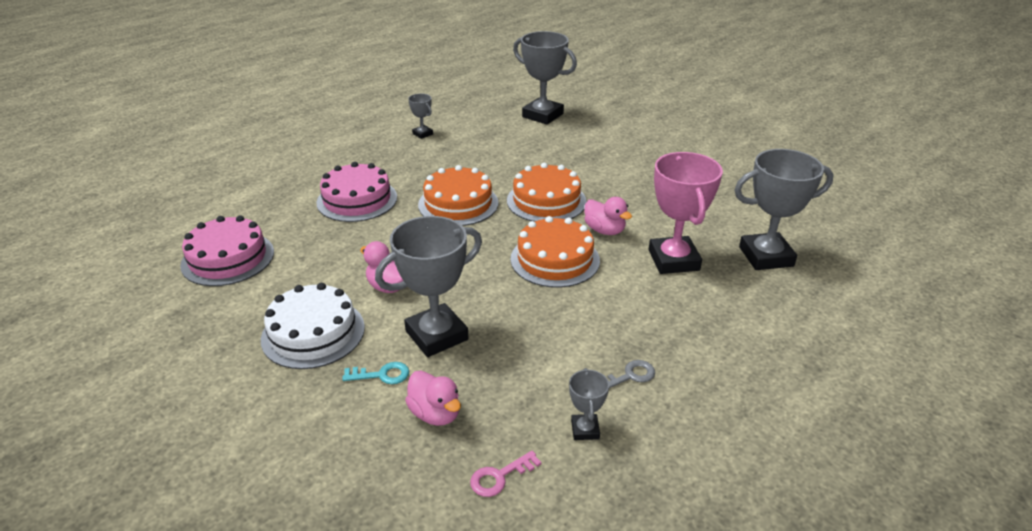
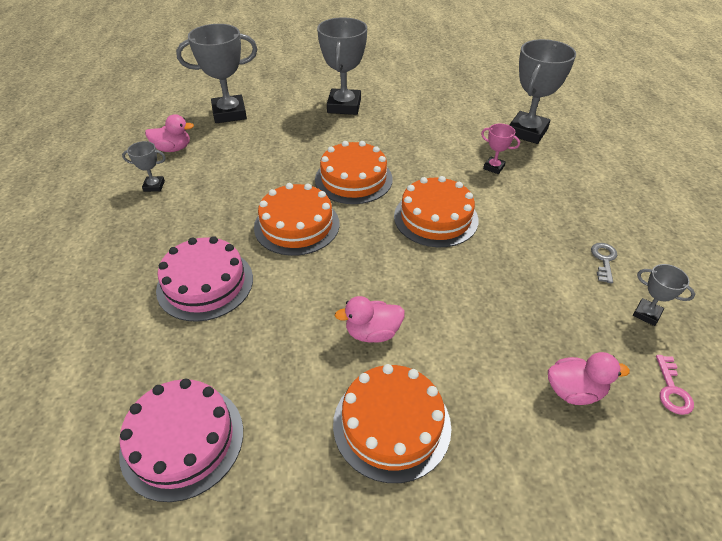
camera: 50 degrees left, 10 degrees up
white cake [261,283,365,369] -> orange cake [333,364,451,483]
turquoise key [342,362,409,384] -> none
grey trophy [375,216,482,357] -> grey trophy moved to [317,17,367,115]
pink duck [584,197,632,235] -> pink duck moved to [145,114,194,152]
pink trophy [649,152,723,274] -> pink trophy [481,124,520,174], size x0.47

